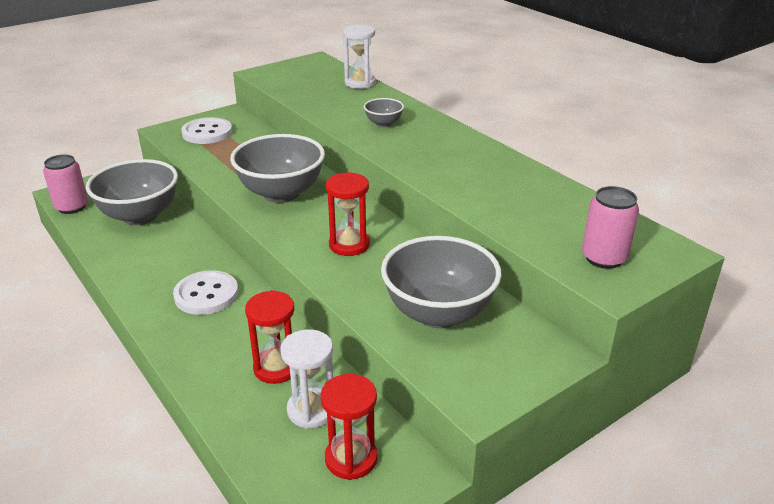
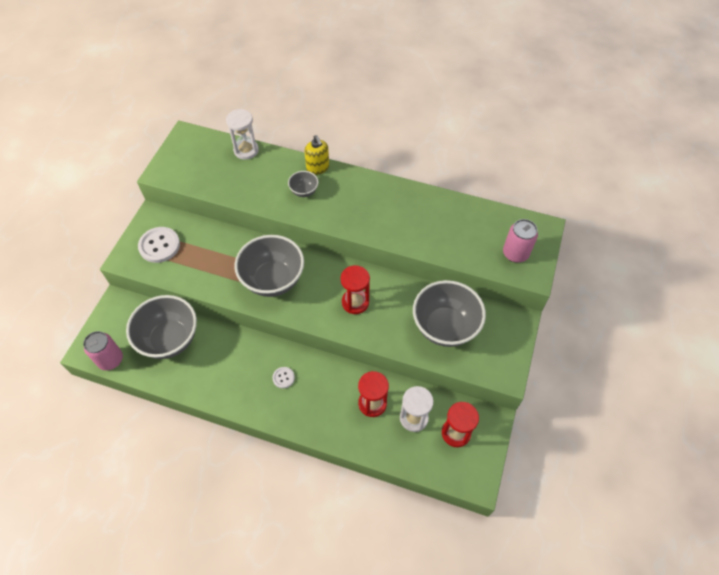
camera: 35 degrees left, 25 degrees up
white button [173,270,238,315] -> white button [272,367,295,388], size x0.51
none -> yellow soap dispenser [304,135,329,175]

